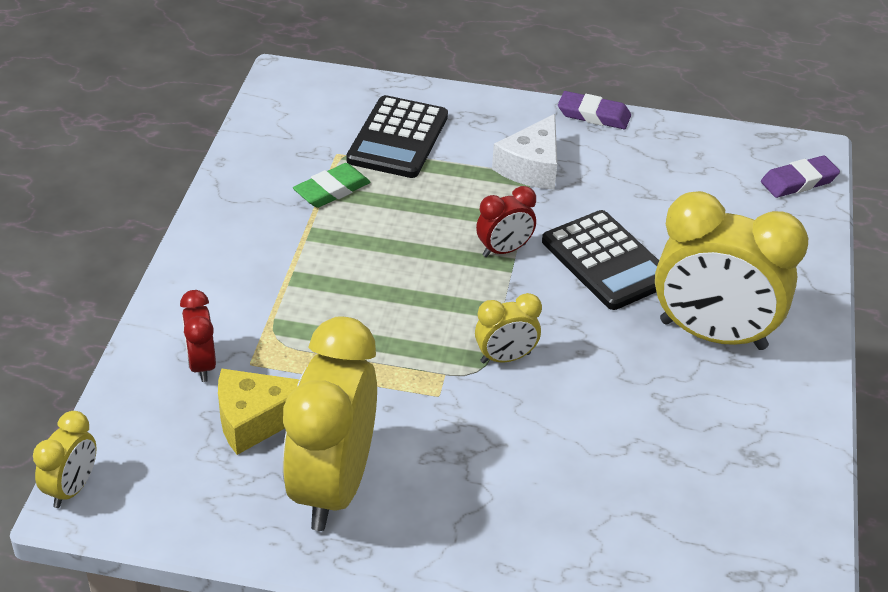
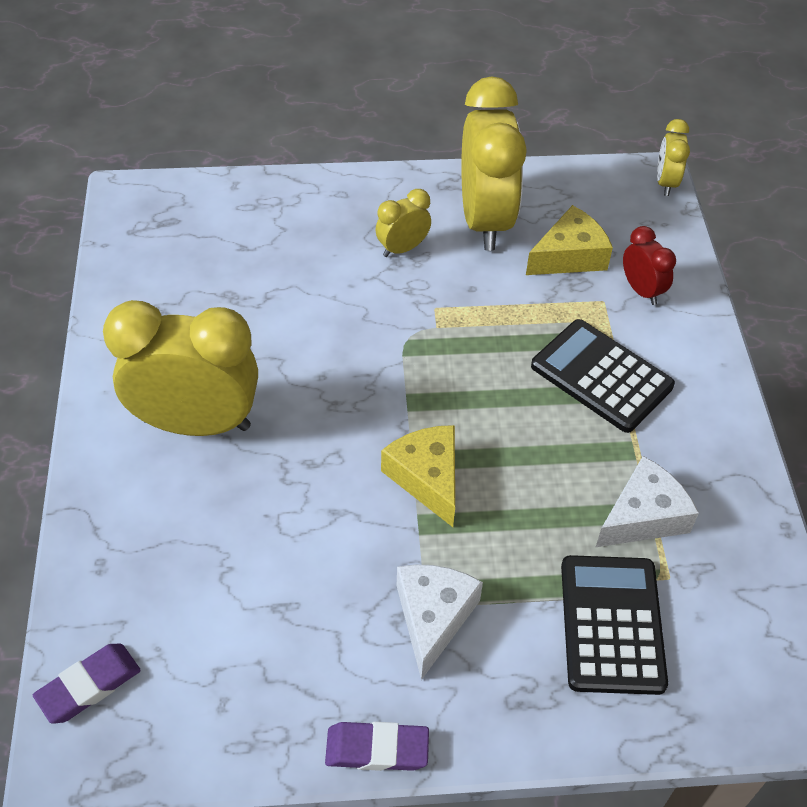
camera: 165 degrees right, 10 degrees up
green eraser [293,163,371,208] -> white cheese [596,456,699,547]
yellow clock [475,293,542,364] -> yellow clock moved to [376,189,431,257]
red clock [476,186,536,257] -> yellow cheese [381,425,455,527]
black calculator [542,210,659,310] -> black calculator moved to [531,319,675,433]

